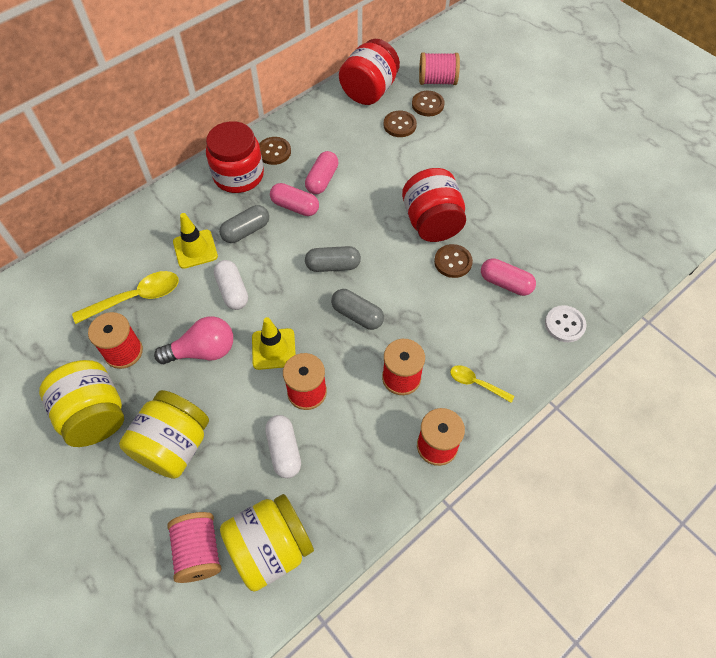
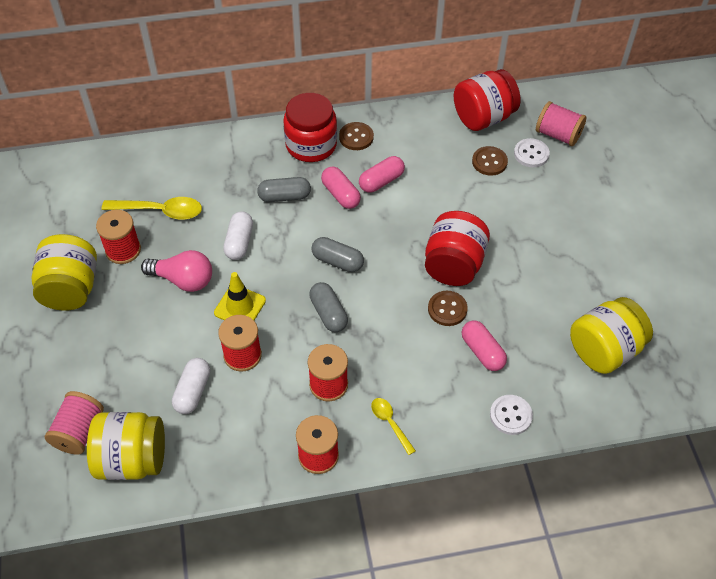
camera: 30 degrees right, 5 degrees down
yellow jar [119,390,209,479] -> yellow jar moved to [570,297,653,374]
yellow traffic cone [173,213,218,269] -> none
brown button [412,91,444,116] -> white button [514,138,550,167]

